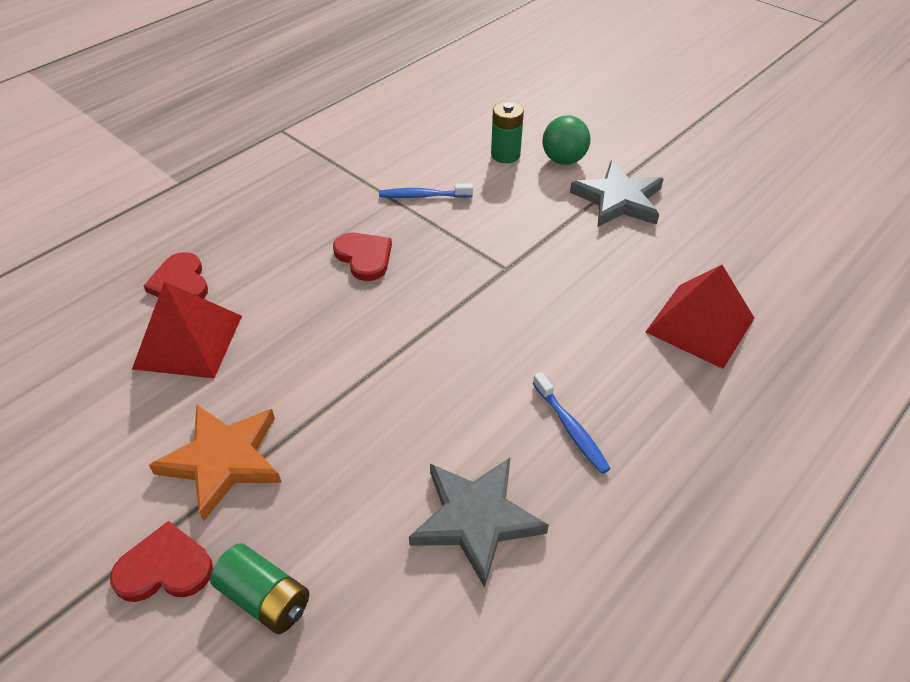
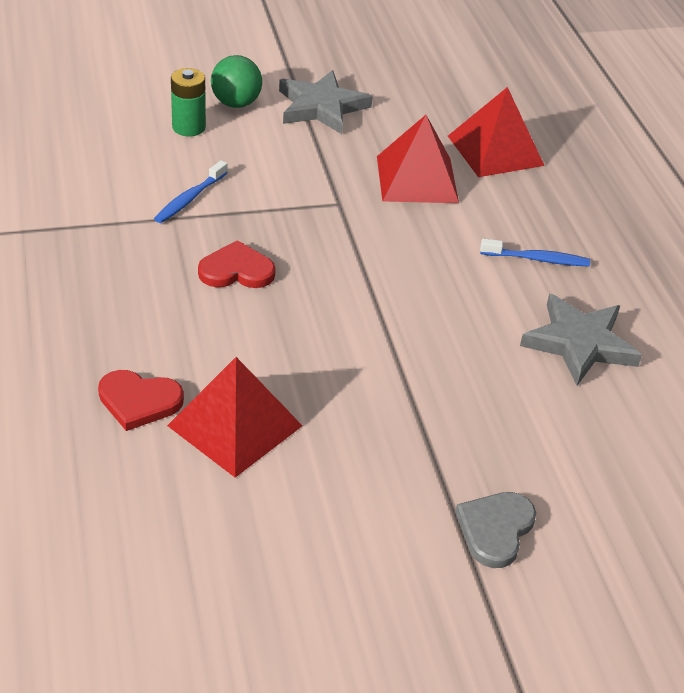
camera: 60 degrees left, 5 degrees down
red heart [110,521,213,602] -> grey heart [455,492,536,568]
orange star [149,405,282,521] -> none
green battery [210,543,309,634] -> none
none -> red pyramid [377,115,459,203]

